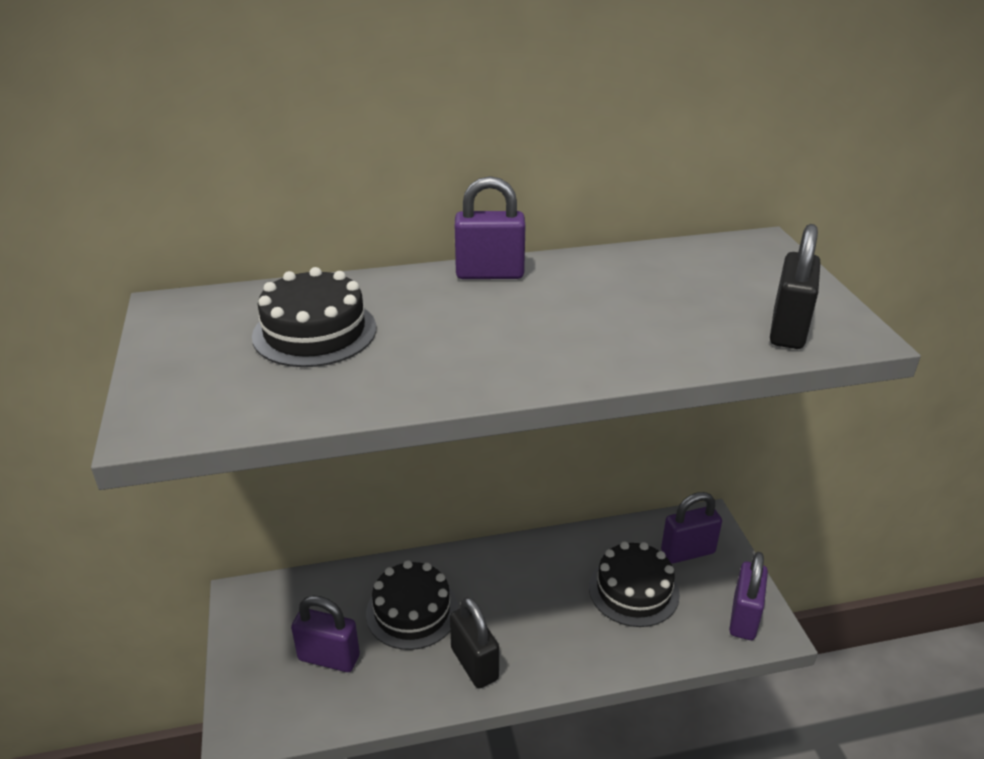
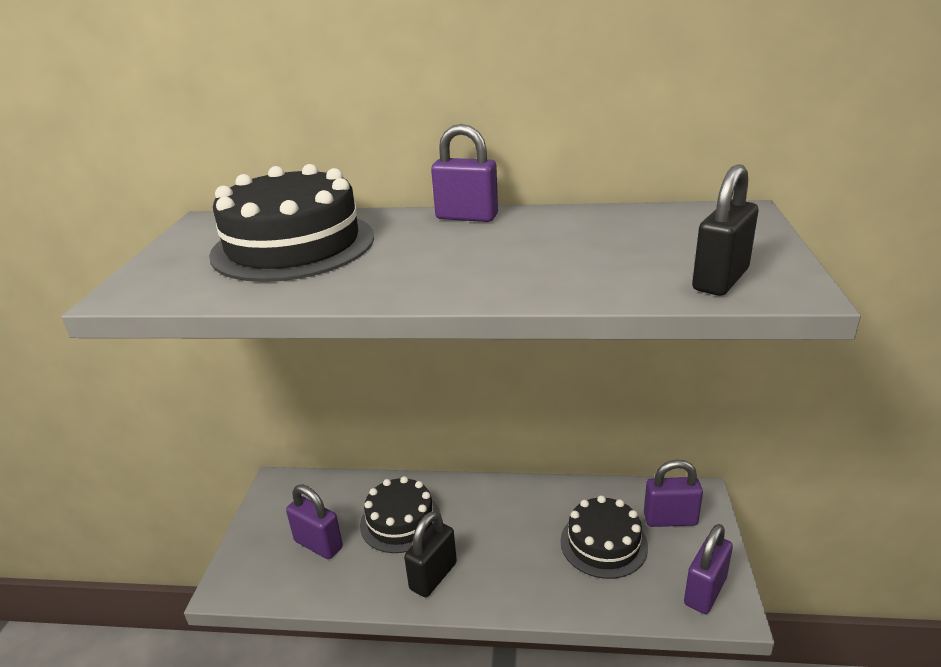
camera: 20 degrees right, 5 degrees down
black cake [252,267,376,367] -> black cake [209,164,374,282], size x1.54
black padlock [450,597,499,688] -> black padlock turned 45 degrees clockwise [404,511,457,597]

